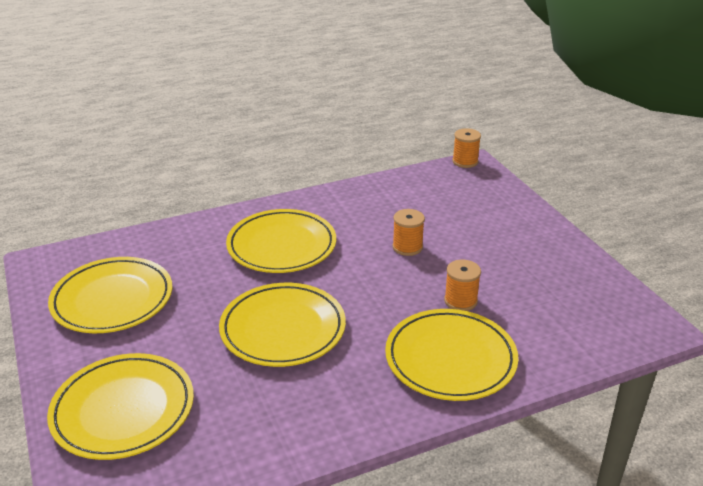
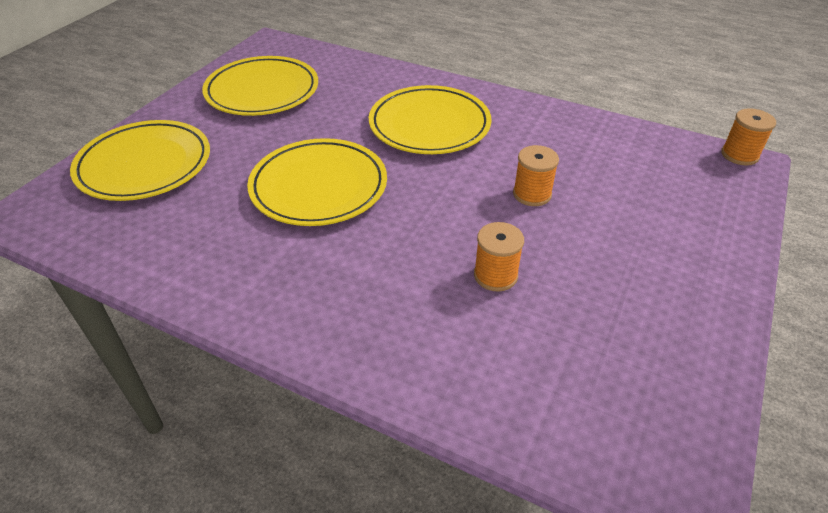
camera: 50 degrees right, 10 degrees up
yellow plate [385,309,518,401] -> none

